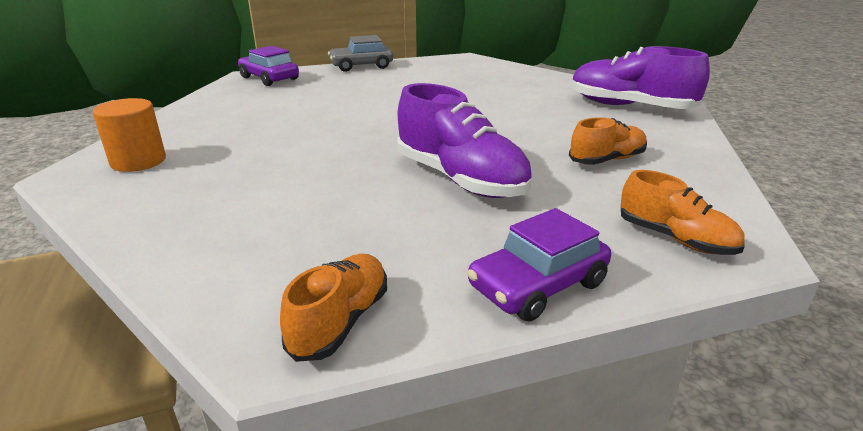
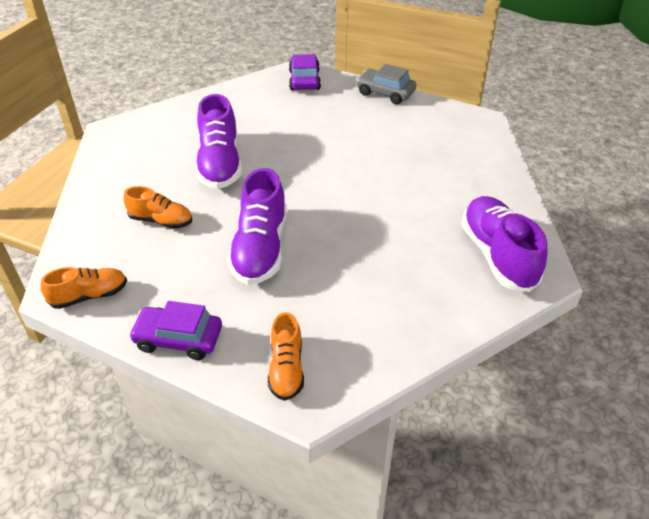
camera: 45 degrees right, 15 degrees up
orange cylinder [92,98,166,172] -> none
orange shoe [569,117,647,165] -> orange shoe moved to [123,186,192,229]
none -> purple shoe [196,94,242,189]

